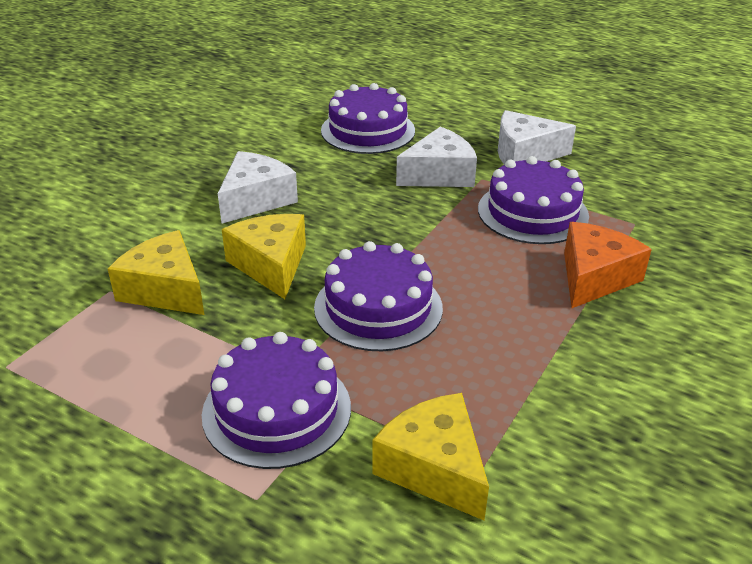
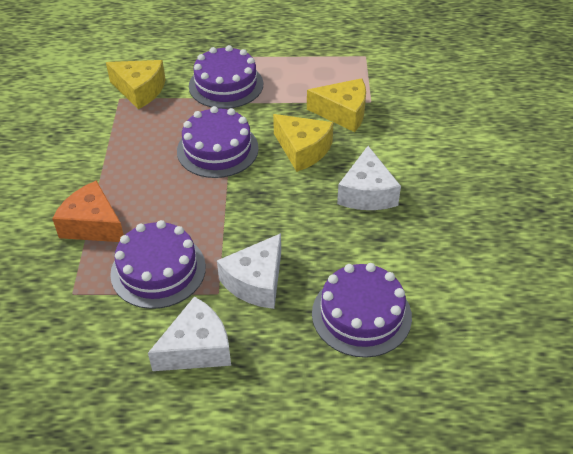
camera: 150 degrees right, 10 degrees up
orange cheese [564,222,652,308] -> orange cheese turned 120 degrees clockwise [52,180,124,242]

